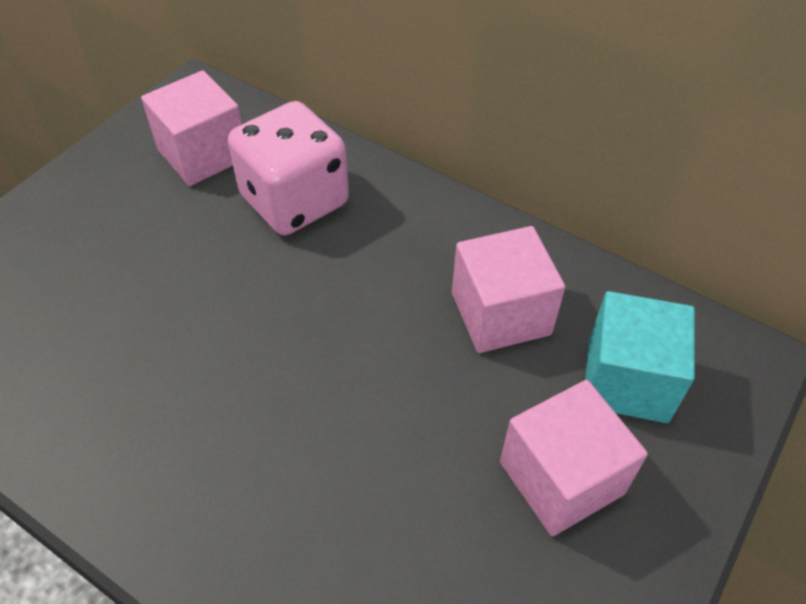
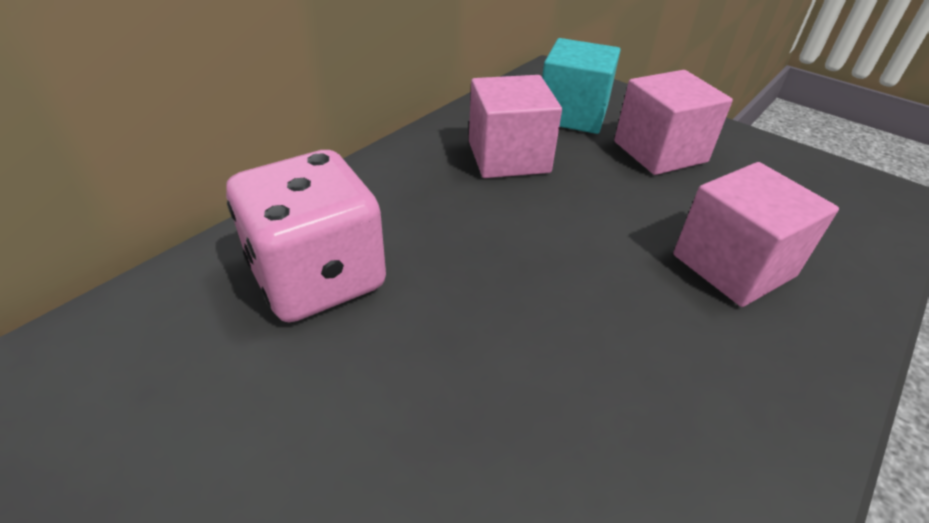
camera: 85 degrees left, 10 degrees down
pink cube [141,70,242,186] -> pink cube moved to [673,162,839,307]

